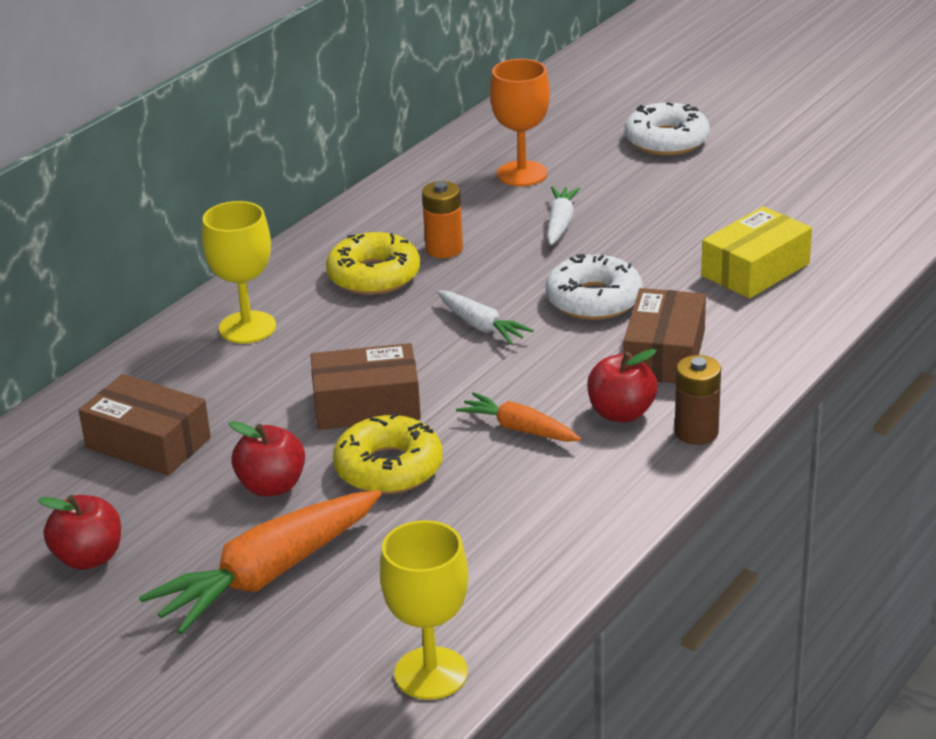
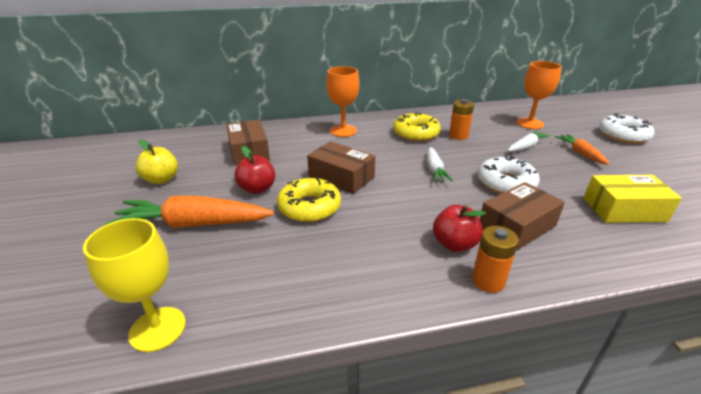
camera: 40 degrees right, 0 degrees up
red apple [38,495,121,570] -> yellow apple [136,140,178,184]
yellow goblet [202,201,276,343] -> orange goblet [326,66,360,137]
orange carrot [456,392,581,442] -> orange carrot moved to [555,134,610,165]
brown battery [675,355,721,445] -> orange battery [472,226,519,293]

